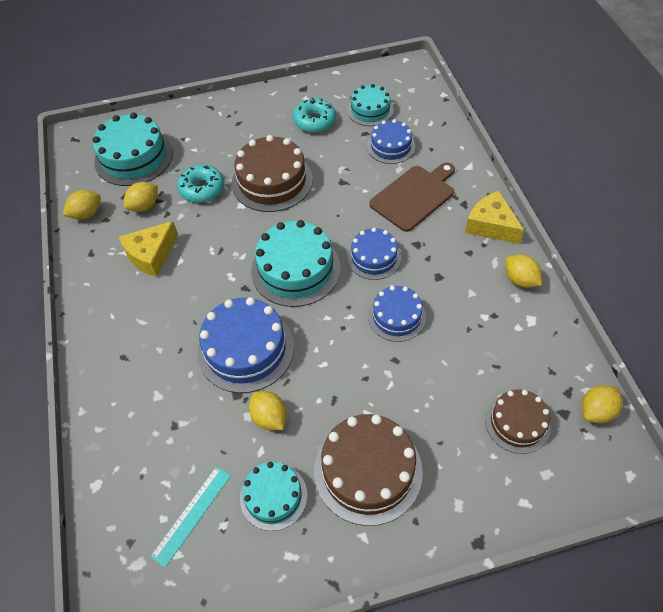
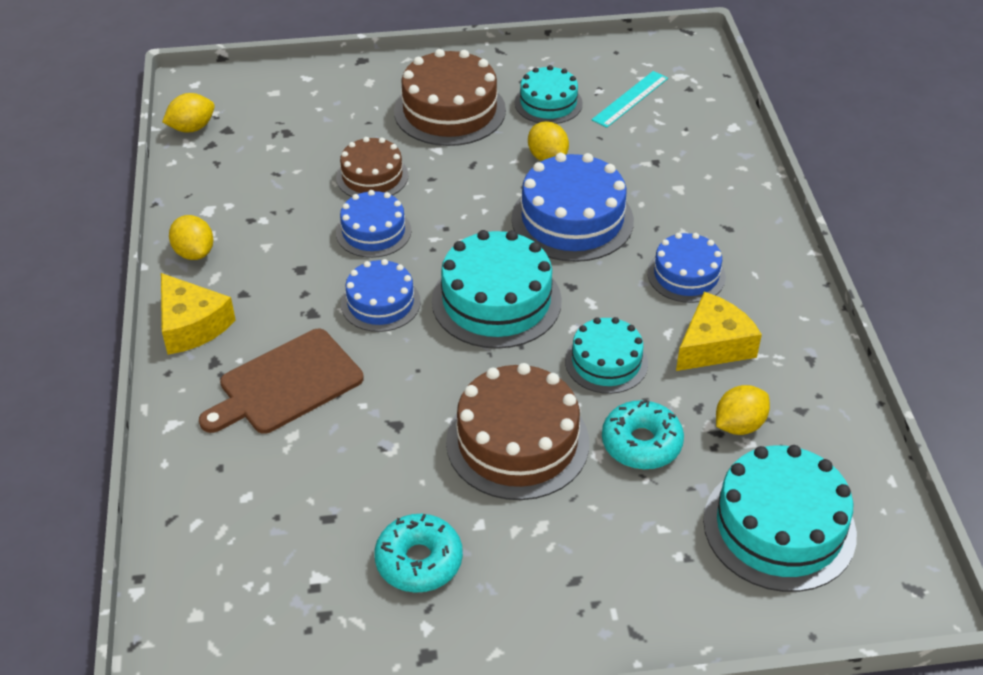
camera: 175 degrees left, 10 degrees down
yellow lemon [63,190,101,220] -> none
turquoise cake [348,84,393,126] -> turquoise cake moved to [565,317,648,394]
blue cake [367,119,415,164] -> blue cake moved to [647,233,726,303]
brown cake [485,389,551,454] -> brown cake moved to [336,137,409,197]

